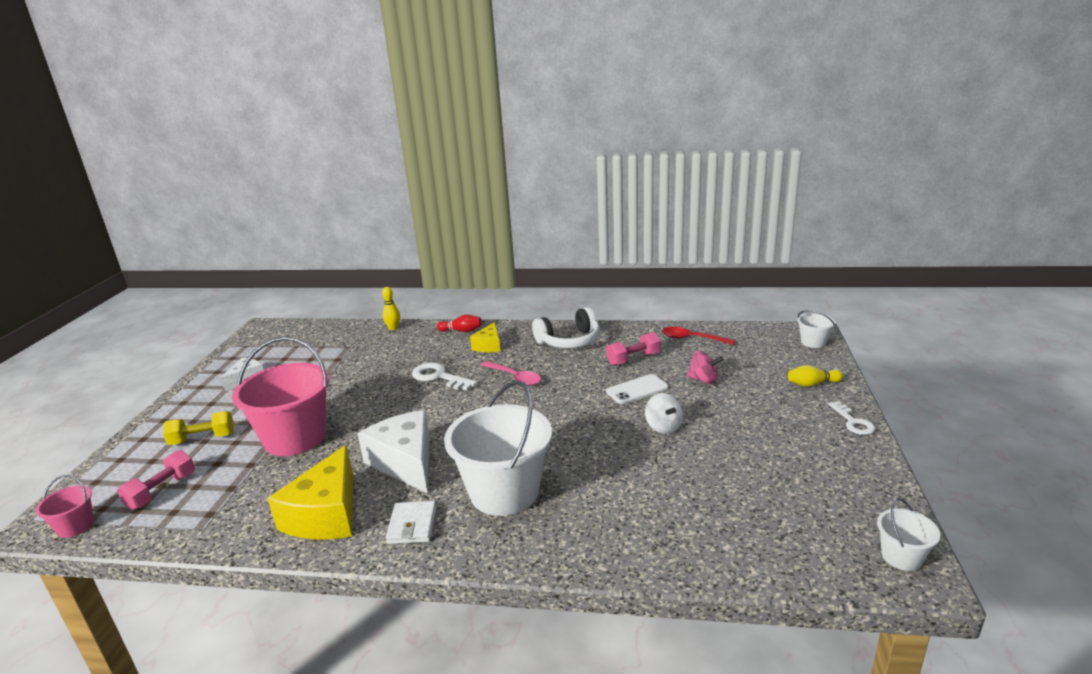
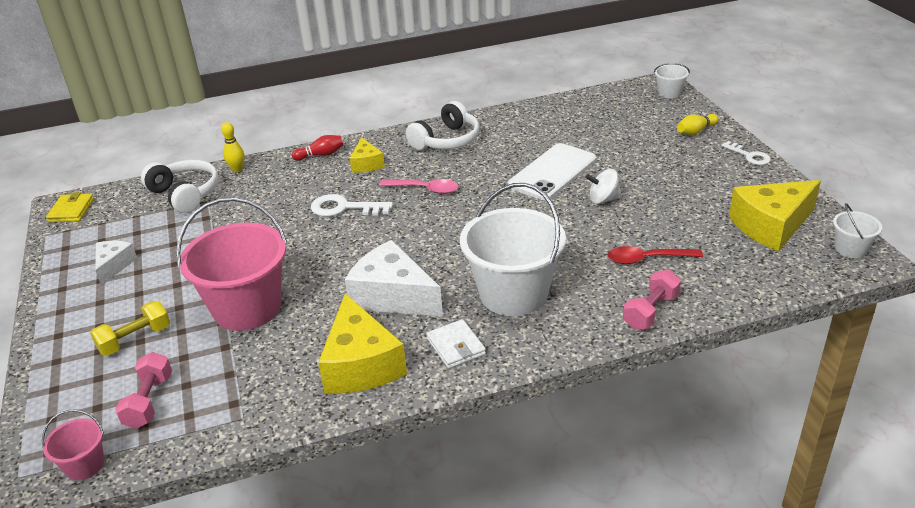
camera: 25 degrees left, 10 degrees up
pink dumbbell [606,332,661,366] -> pink dumbbell moved to [623,270,681,329]
white phone [606,374,669,404] -> white phone [508,143,596,200], size x1.63
white spinning top [645,393,683,434] -> white spinning top turned 135 degrees clockwise [585,169,622,204]
red spoon [662,327,735,345] -> red spoon moved to [608,246,703,264]
pink spinning top [687,351,723,384] -> none
none -> yellow wallet [46,192,94,222]
none -> white headphones [141,160,219,213]
none -> yellow cheese [729,180,821,252]

